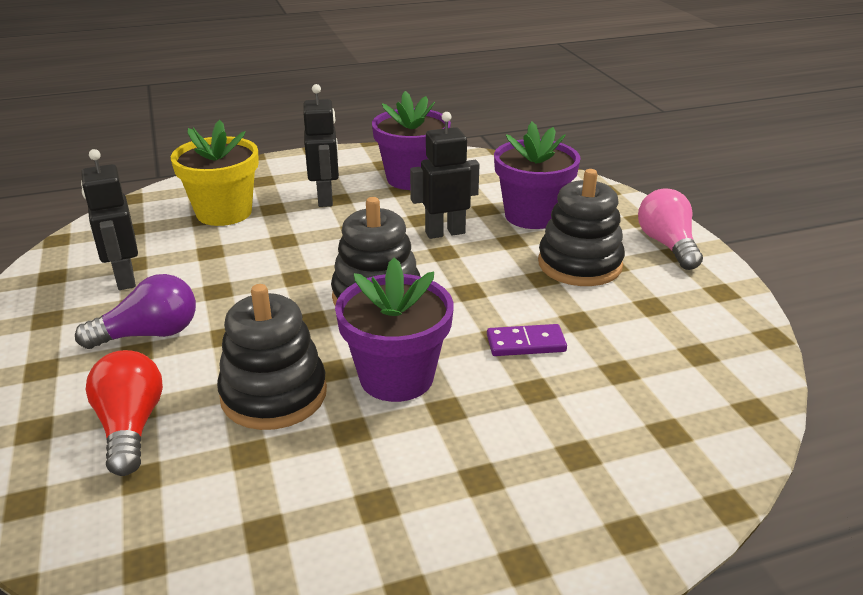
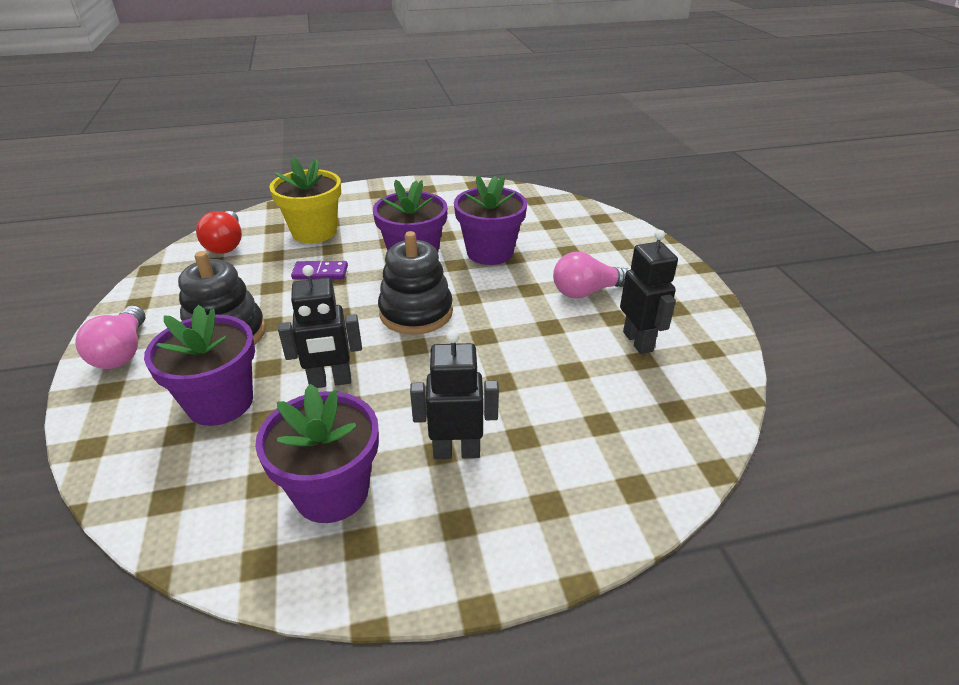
camera: 175 degrees left, 5 degrees up
purple light bulb [75,274,196,349] -> pink light bulb [553,252,631,299]
red light bulb [86,350,163,476] -> red light bulb moved to [196,211,242,254]
yellow flower pot [171,120,259,226] -> yellow flower pot moved to [269,157,341,243]
black stacking toy [217,284,327,430] -> purple flower pot [454,175,527,265]
black robot [303,84,339,207] -> black robot turned 90 degrees clockwise [410,330,499,459]

